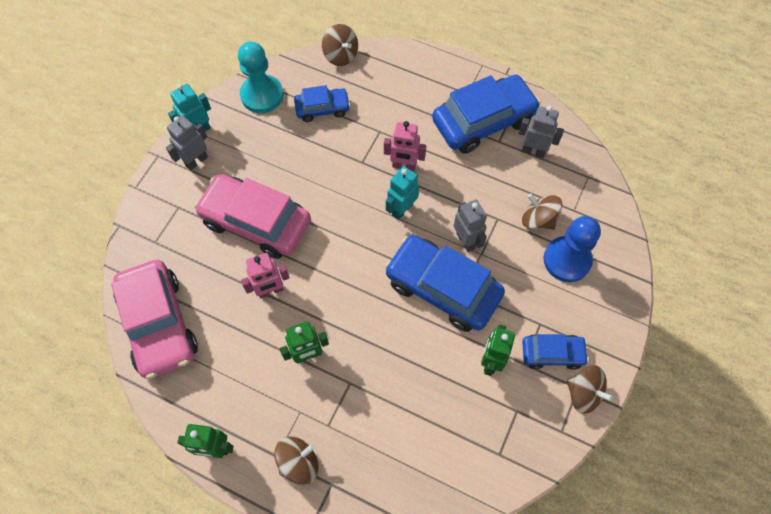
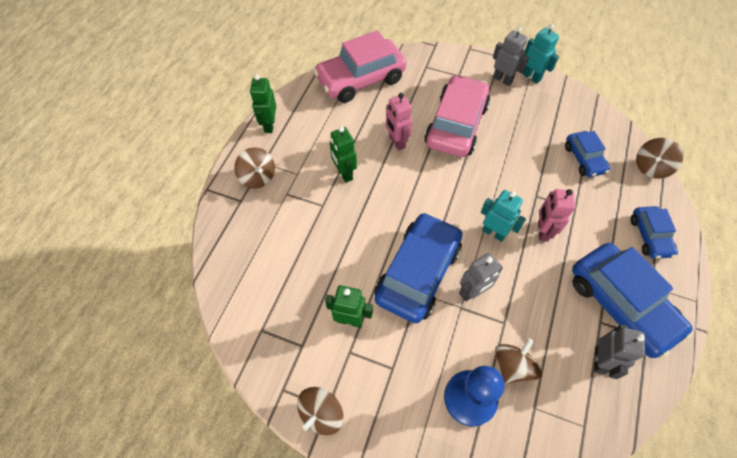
camera: 85 degrees right, 5 degrees down
turquoise pawn [238,42,283,113] -> none
blue car [522,334,589,370] -> blue car moved to [631,206,678,259]

